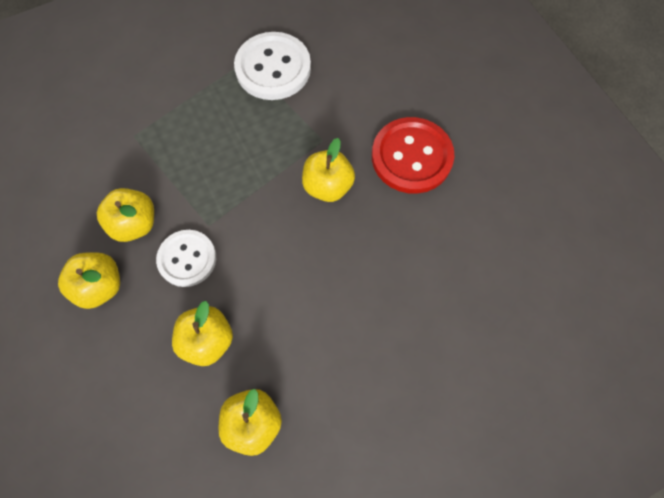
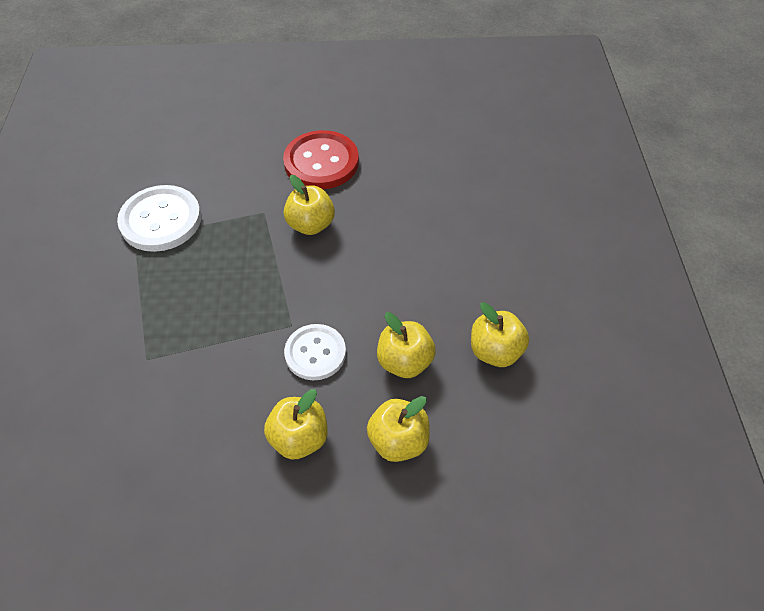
camera: 65 degrees left, 15 degrees down
yellow apple [97,188,154,242] -> yellow apple moved to [367,396,430,462]

